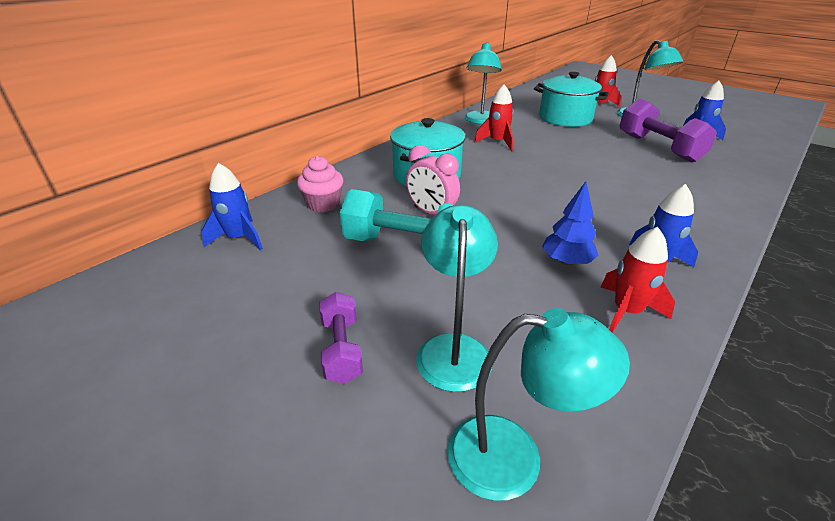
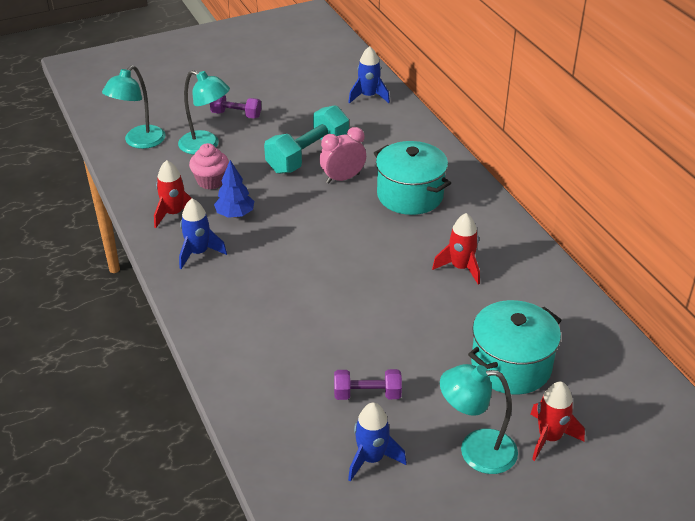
camera: 115 degrees right, 5 degrees up
pink cupcake [297,156,344,212] -> pink cupcake moved to [189,143,229,189]
turquoise lamp [464,42,502,124] -> none
purple dumbbell [620,99,717,163] -> purple dumbbell [334,369,402,400], size x0.57

